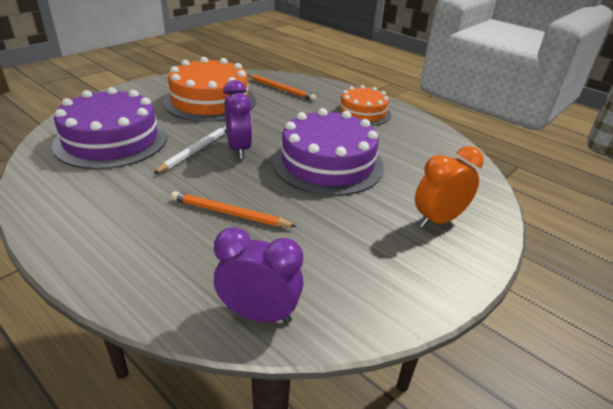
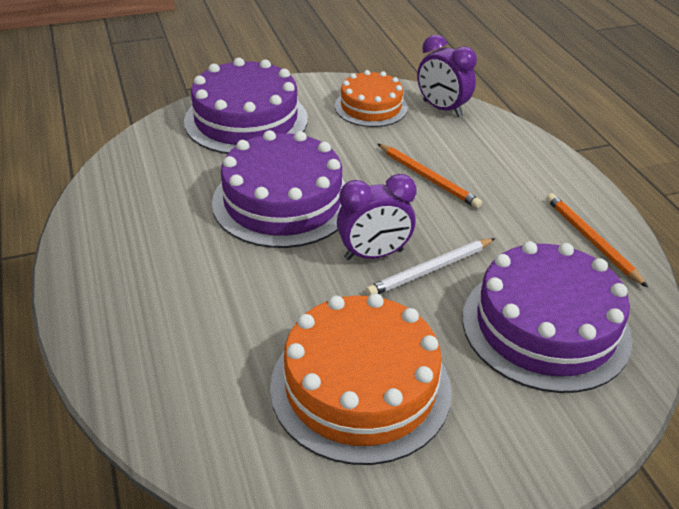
camera: 150 degrees left, 5 degrees up
purple clock [223,80,252,159] -> purple clock turned 120 degrees counterclockwise [337,174,417,260]
orange pencil [247,74,316,101] -> orange pencil moved to [546,193,648,288]
orange cake [335,85,391,126] -> orange cake moved to [335,70,408,127]
orange clock [415,146,484,228] -> purple cake [184,58,308,154]

